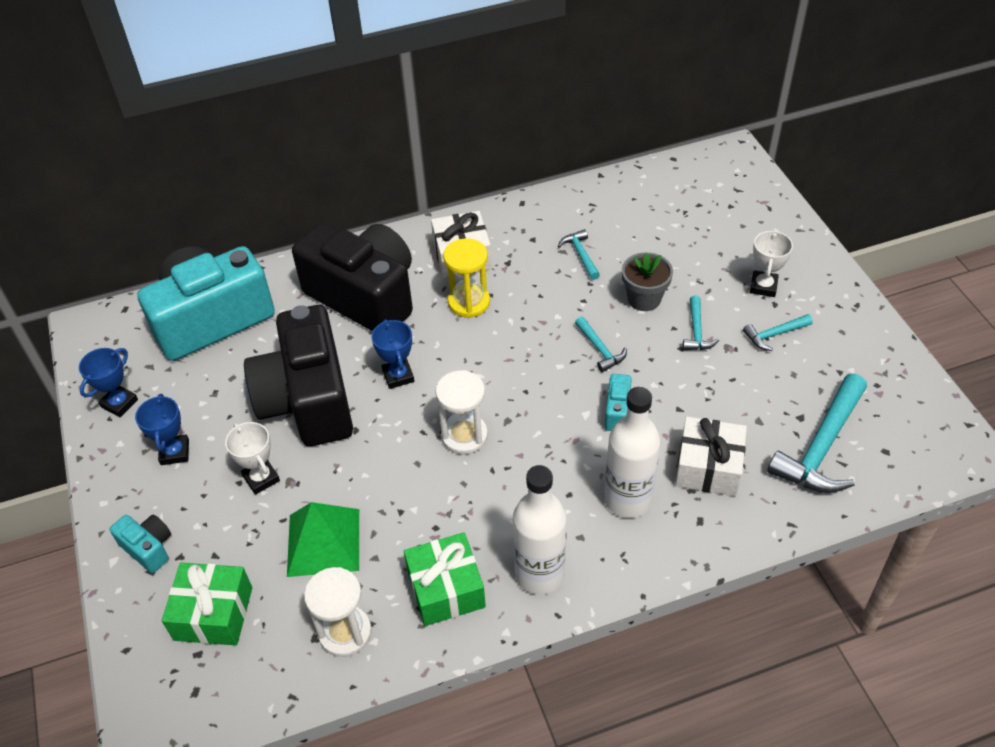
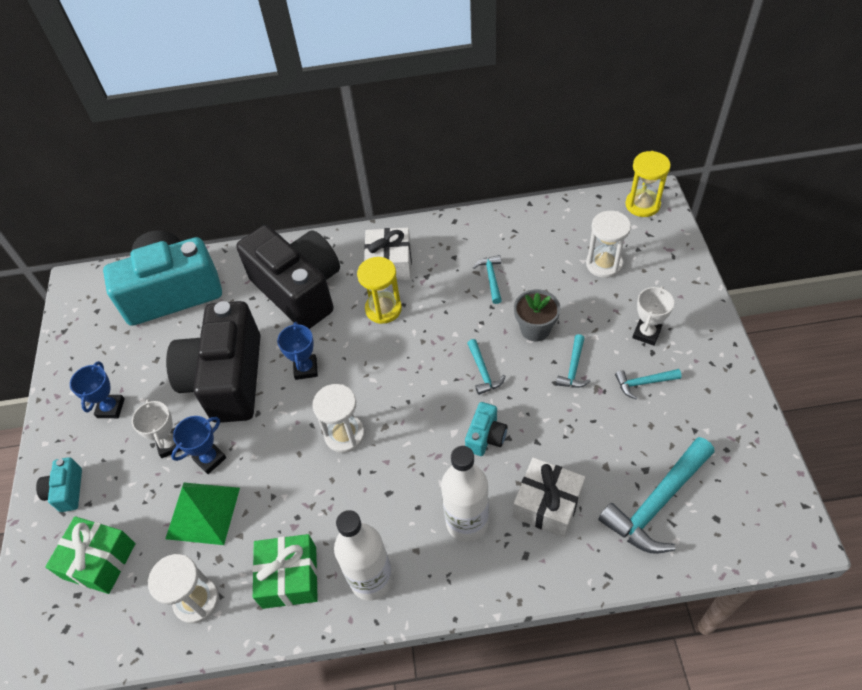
camera: 15 degrees right, 5 degrees up
blue trophy [79,348,138,417] -> blue trophy moved to [171,416,226,474]
turquoise camera [110,515,171,573] -> turquoise camera turned 150 degrees counterclockwise [36,457,82,512]
none -> white hourglass [586,211,631,278]
none -> yellow hourglass [625,151,671,217]

